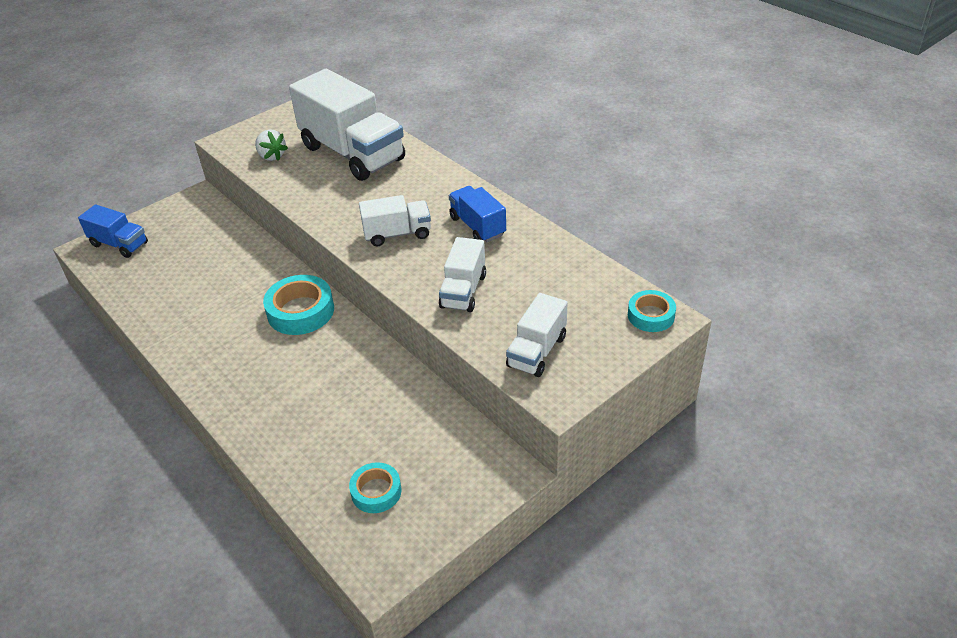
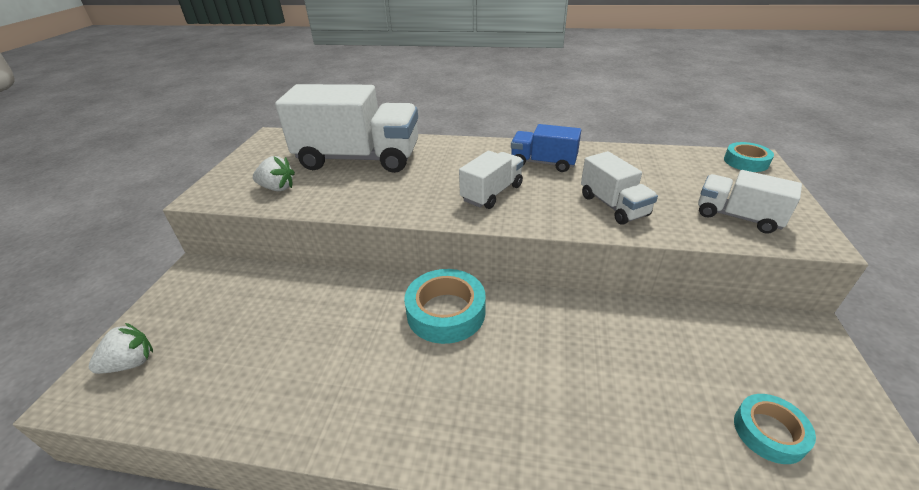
camera: 40 degrees left, 5 degrees down
blue truck [78,204,148,258] -> white strawberry [89,323,153,374]
white truck [506,293,568,377] -> white truck turned 135 degrees clockwise [698,170,802,234]

